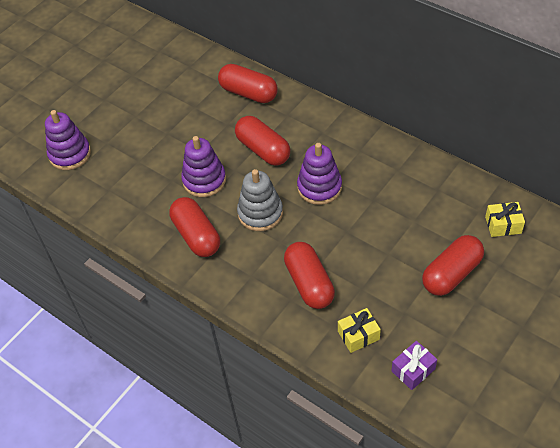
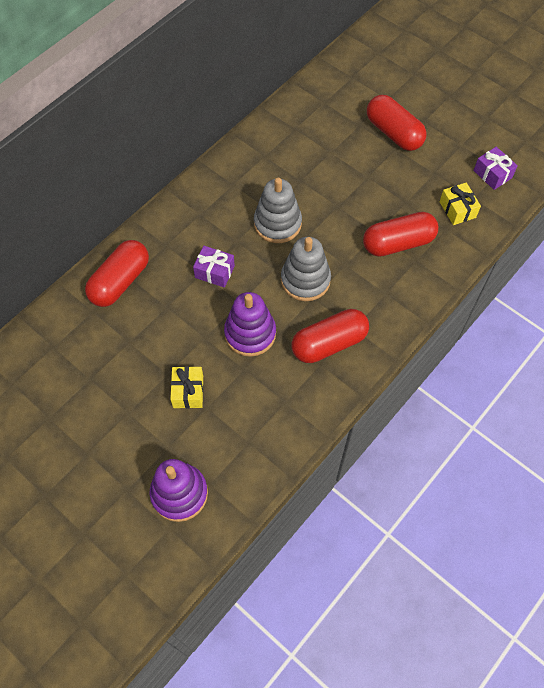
camera: 90 degrees left, 10 degrees up
red capsule [235,116,290,166] -> purple gift [193,246,235,288]
purple stacking toy [297,143,342,205] -> grey stacking toy [254,178,302,243]
yellow gift [485,202,525,237] -> yellow gift moved to [170,366,203,408]

